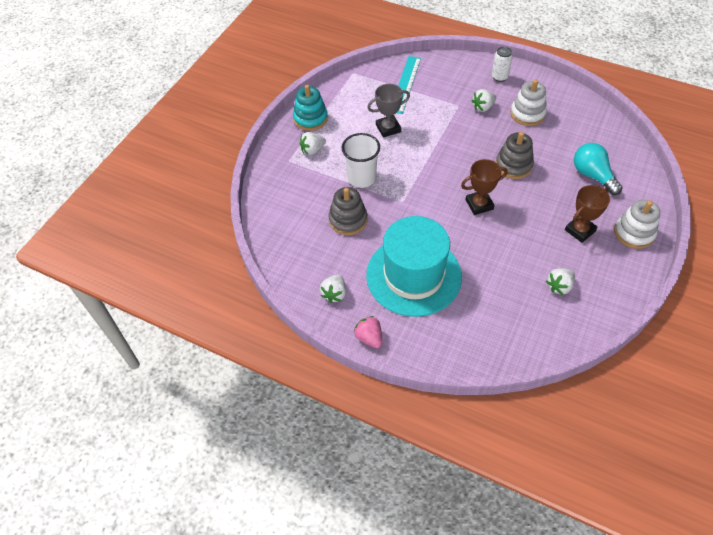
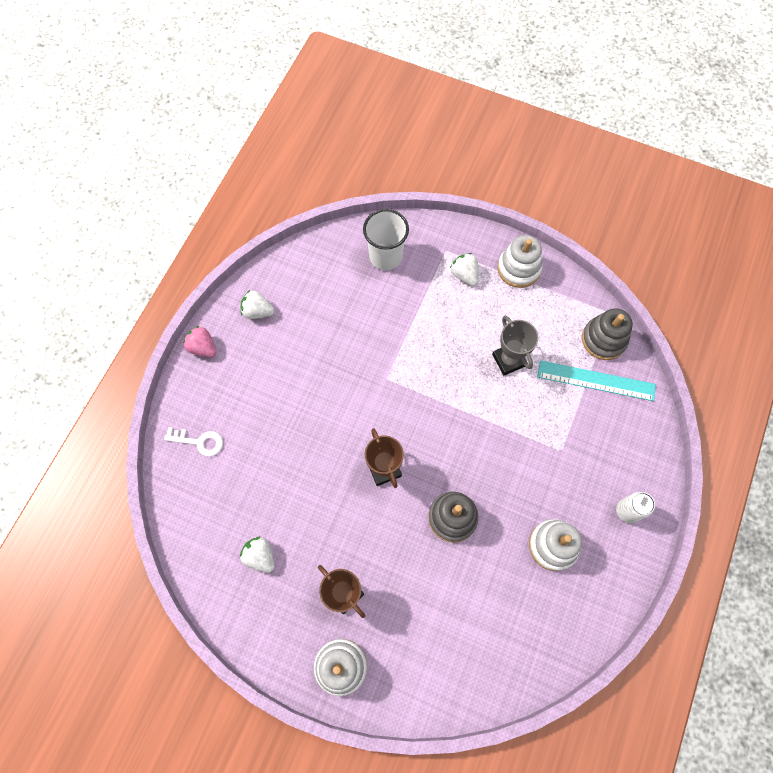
camera: 85 degrees right, 15 degrees up
turquoise stacking toy [293,85,328,131] -> white stacking toy [497,235,543,288]
grey stacking toy [329,187,367,235] -> grey stacking toy moved to [582,308,633,360]
white cup [342,133,380,188] -> white cup moved to [363,209,409,270]
pink strawberry [354,316,382,348] -> pink strawberry turned 105 degrees counterclockwise [183,326,216,357]
turquoise hat [366,216,462,317] -> none
white strawberry [471,89,496,112] -> none
turquoise light bulb [574,143,623,195] -> none
none -> white key [164,427,223,457]

